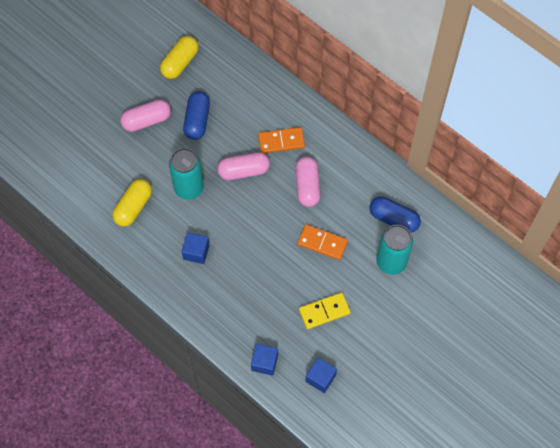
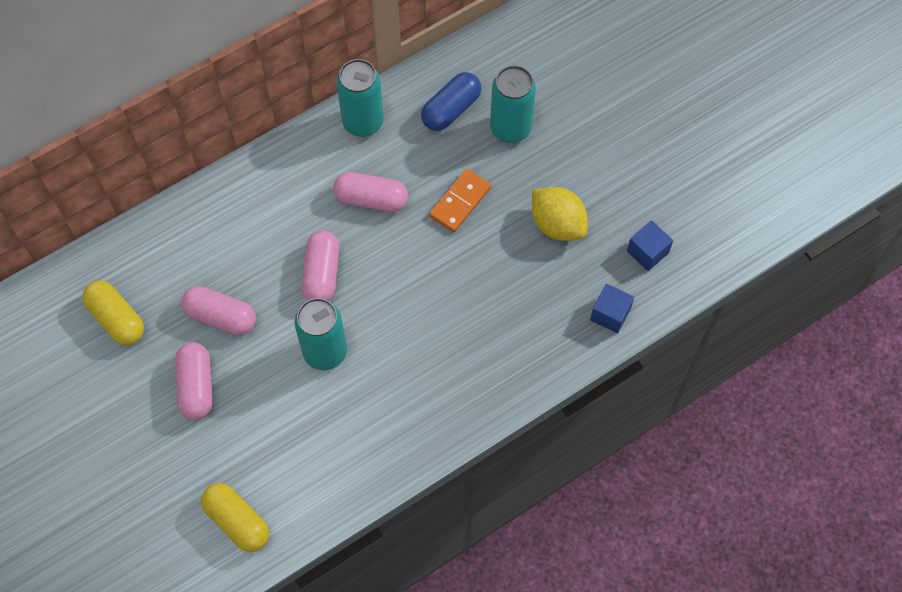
camera: 75 degrees left, 0 degrees up
yellow capsule [112,179,152,227] -> yellow capsule moved to [201,483,269,552]
blue cube [182,232,209,264] -> none
blue capsule [183,91,210,140] -> pink capsule [181,286,256,335]
orange domino [258,127,305,153] -> none
yellow domino [299,292,351,329] -> yellow lemon [532,187,588,241]
none -> turquoise can [337,59,384,137]

